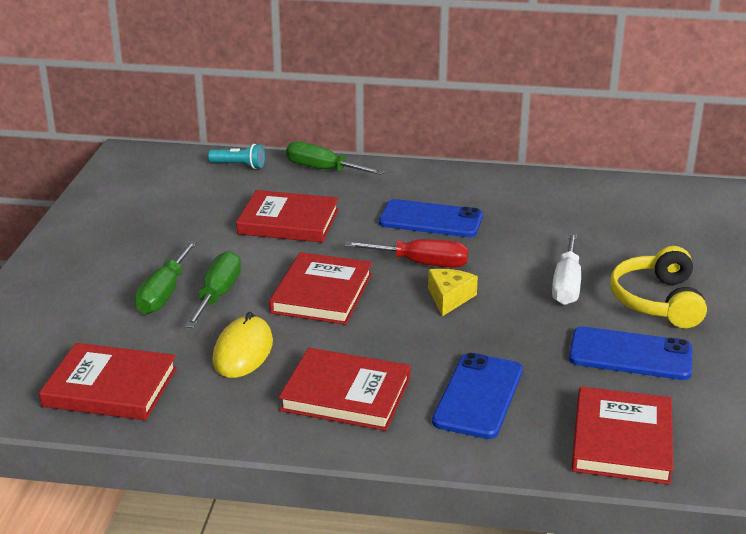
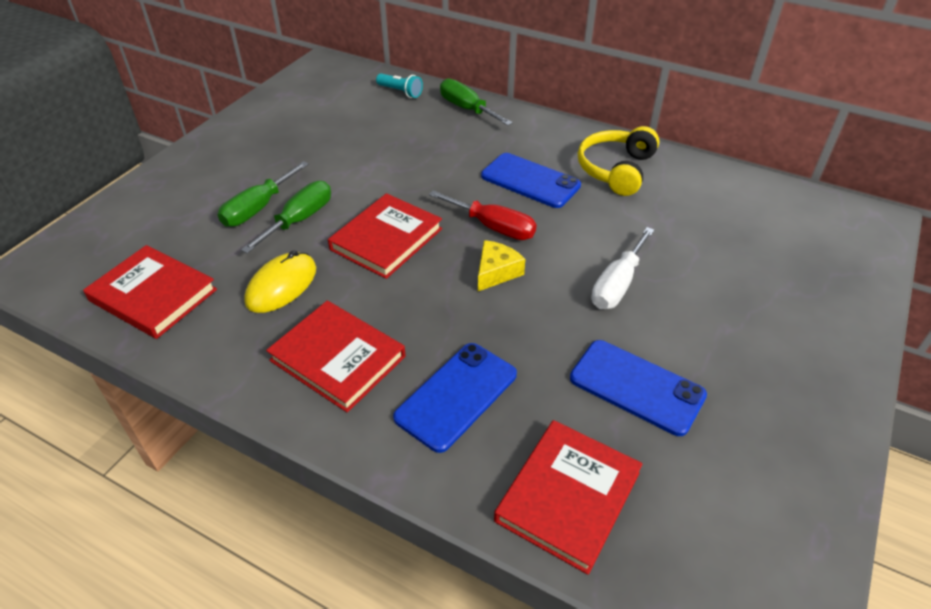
camera: 20 degrees right, 15 degrees up
red book [236,190,339,243] -> none
yellow headphones [610,246,707,328] -> yellow headphones moved to [578,126,659,196]

